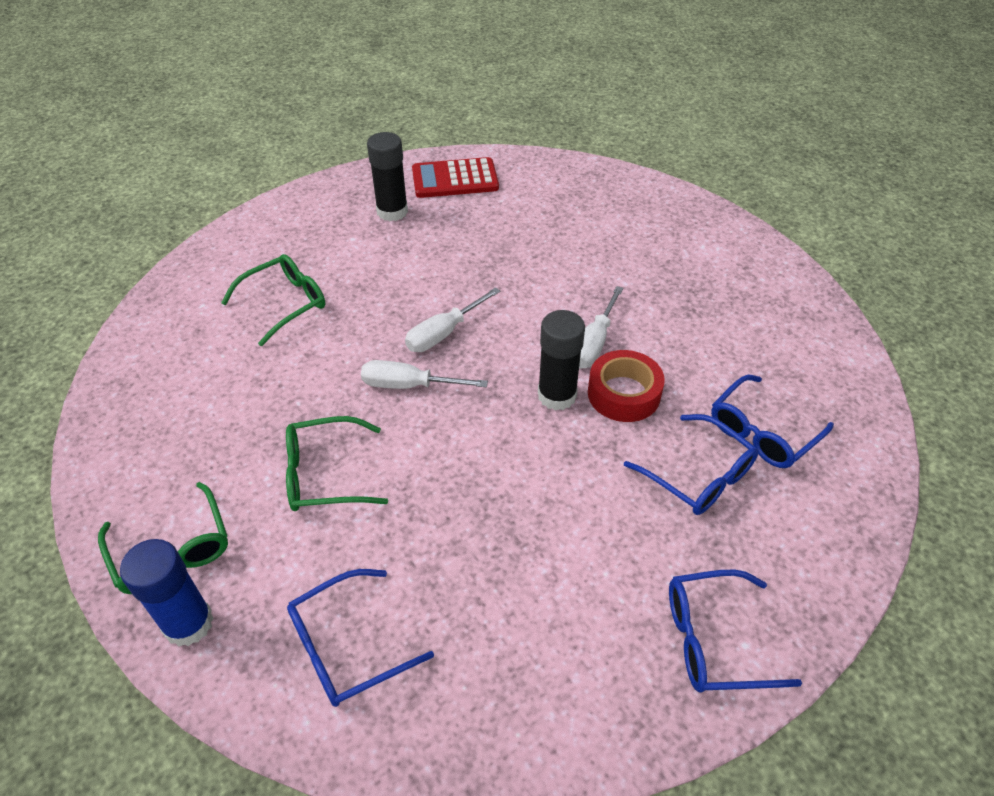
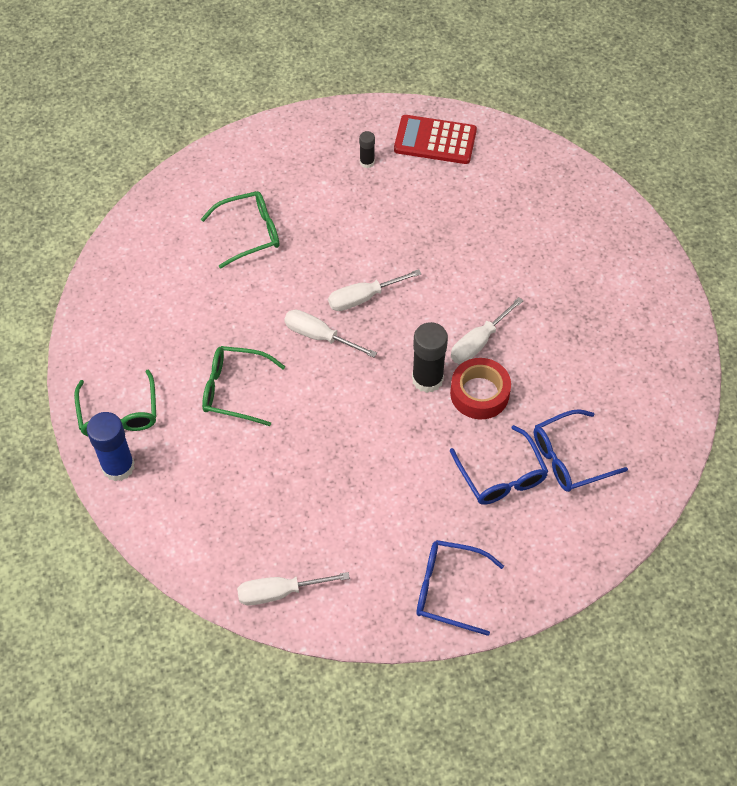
camera: 20 degrees right, 10 degrees up
blue glasses [287,569,434,707] -> none
black glue stick [367,132,408,221] -> black glue stick [359,131,375,168], size x0.53
none -> white screwdriver [237,572,350,605]

